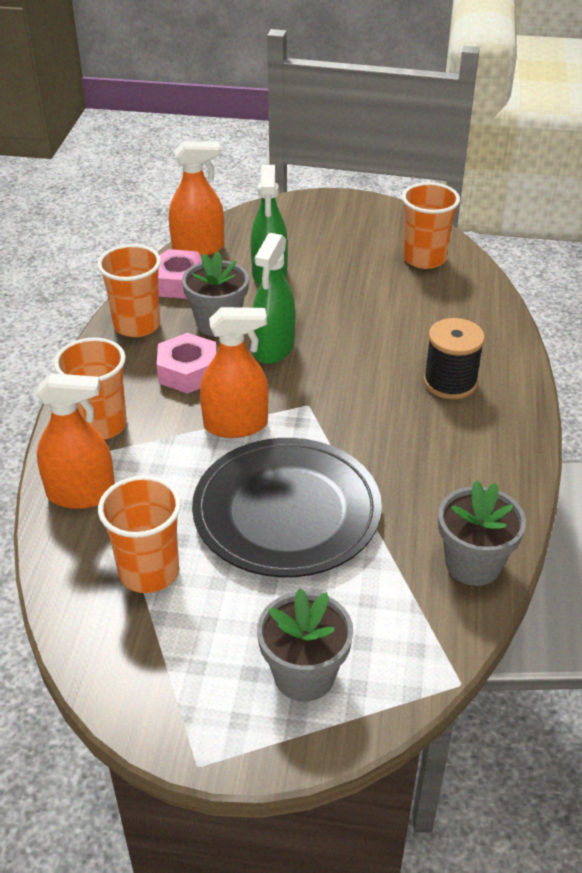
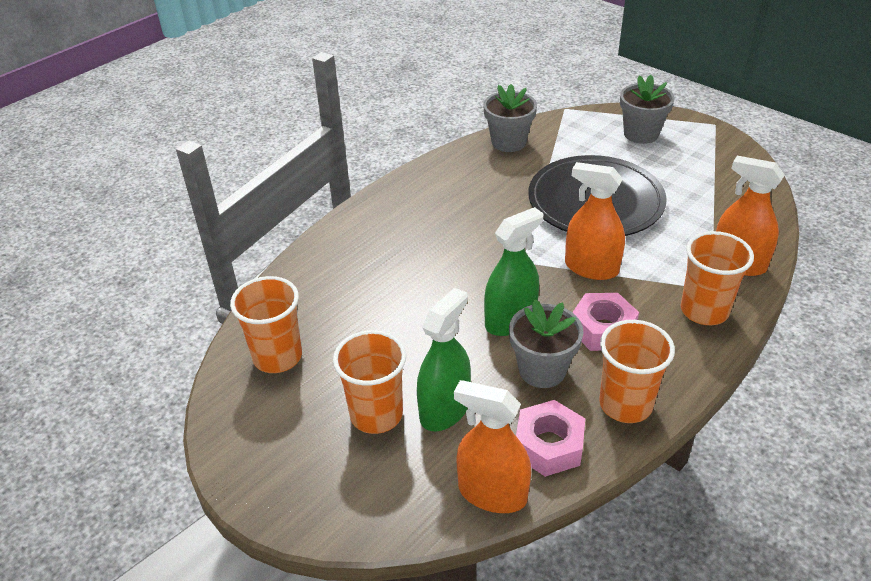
camera: 145 degrees left, 0 degrees up
orange cup [98,476,181,593] -> orange cup moved to [333,330,406,434]
black spool [424,318,485,399] -> none

